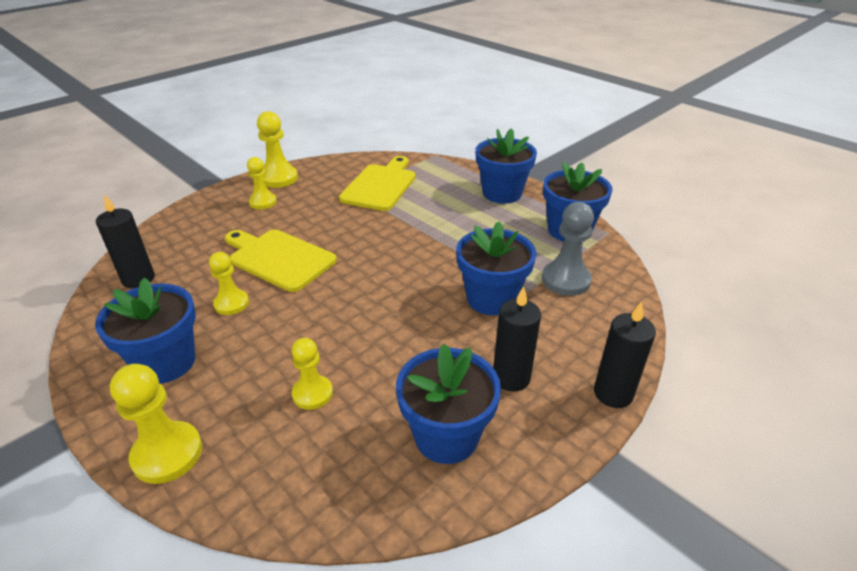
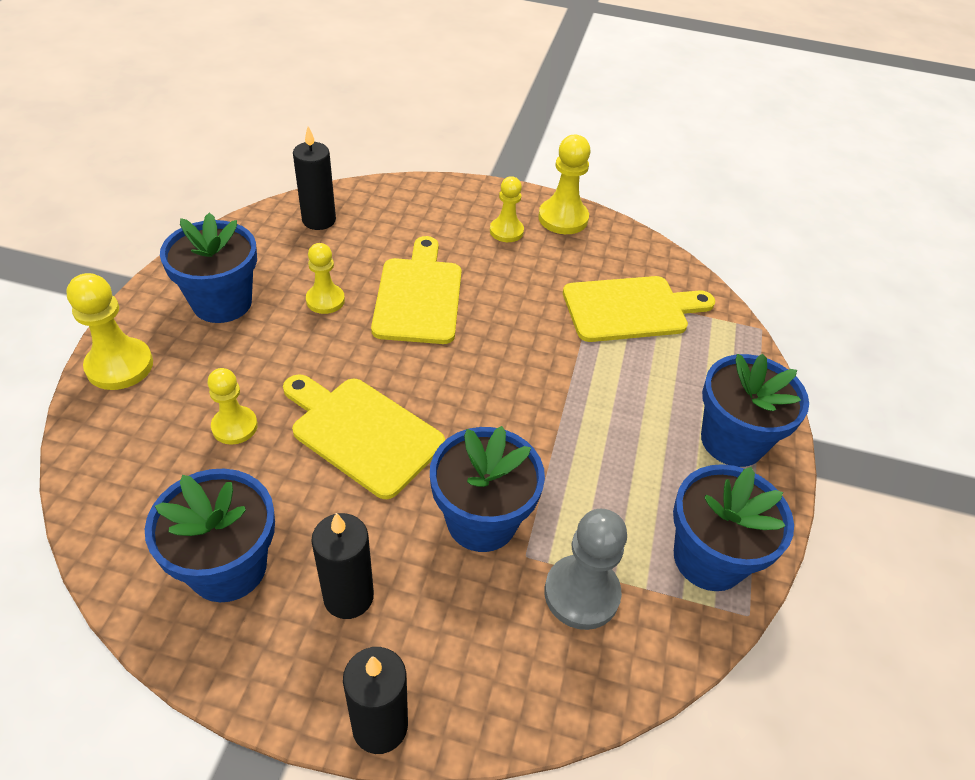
camera: 55 degrees right, 10 degrees up
none -> yellow cutting board [283,374,445,499]

